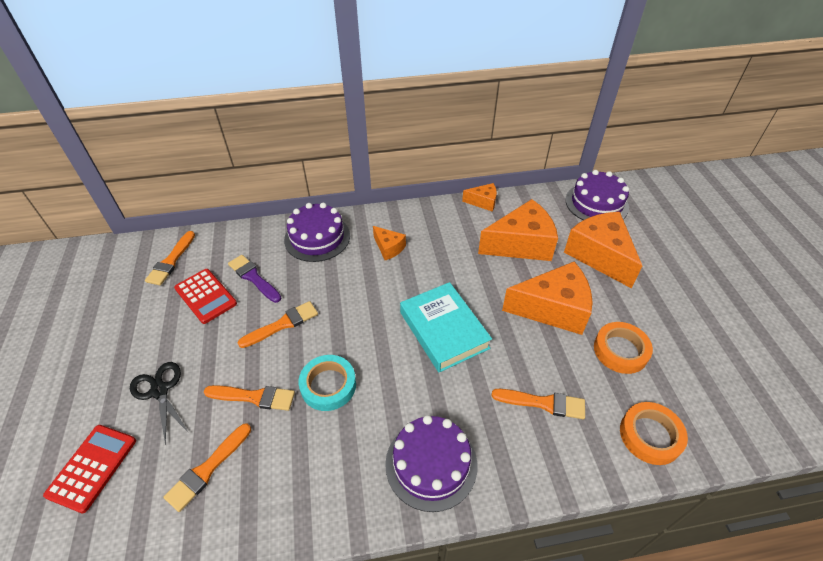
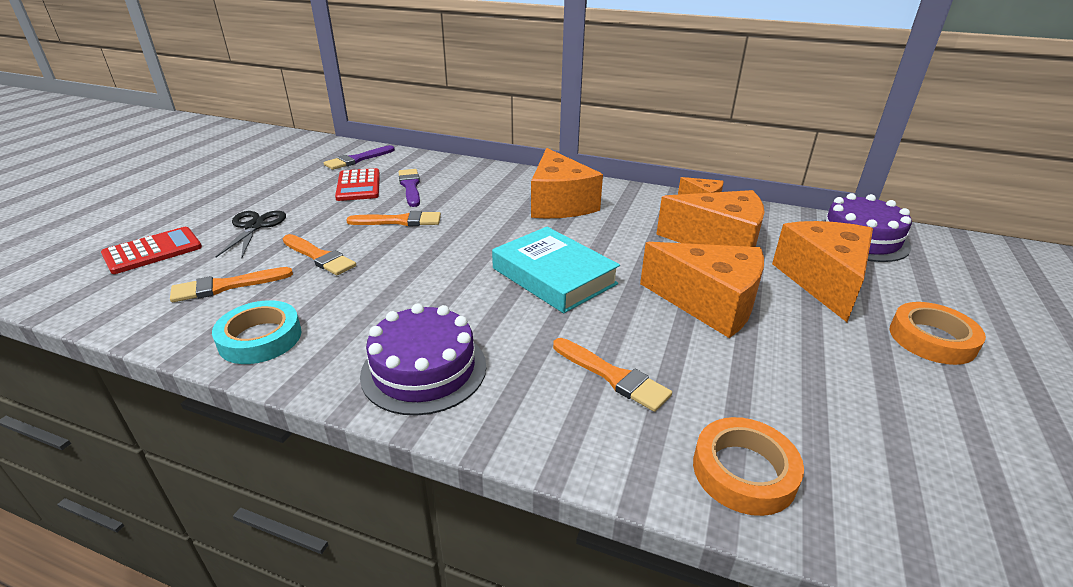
camera: 30 degrees right, 15 degrees down
orange brush [145,231,195,285] -> purple brush [324,145,395,170]
purple cake [284,203,350,262] -> none
turquoise tape [298,355,356,411] -> turquoise tape moved to [212,300,302,364]
orange cheese [373,226,406,260] -> orange cheese [531,148,603,218], size x2.02
turquoise book [400,282,492,373] -> turquoise book turned 45 degrees counterclockwise [492,227,620,313]
orange tape [594,322,653,374] -> orange tape moved to [890,302,986,365]

